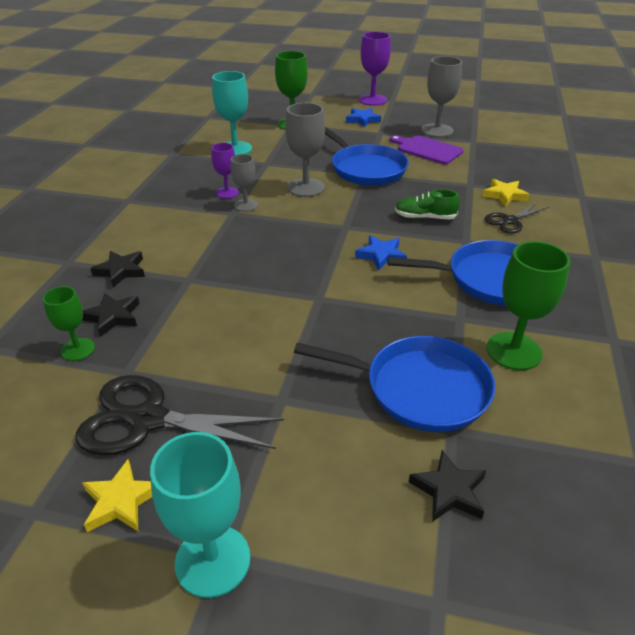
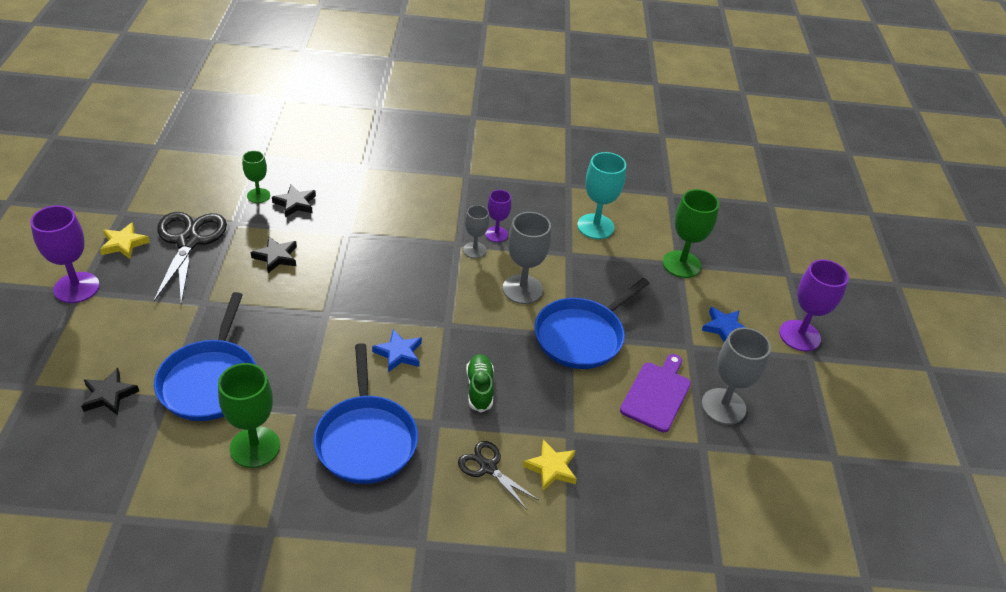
camera: 75 degrees right, 5 degrees up
black star [90,251,145,287] -> black star moved to [251,237,297,273]
turquoise goblet [150,432,250,598] -> purple goblet [30,205,100,303]

